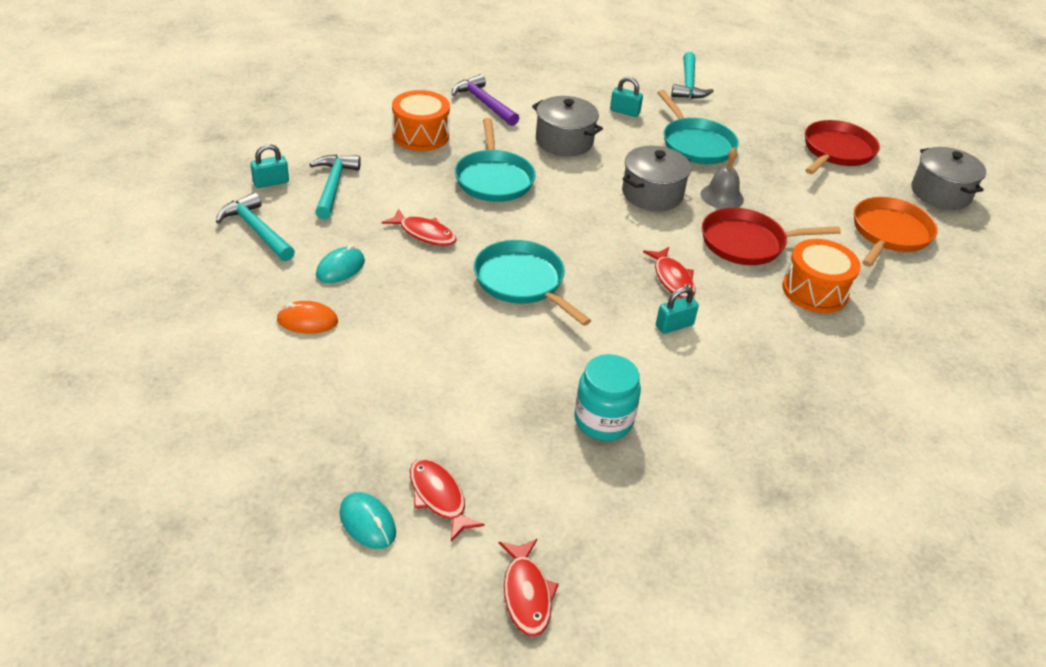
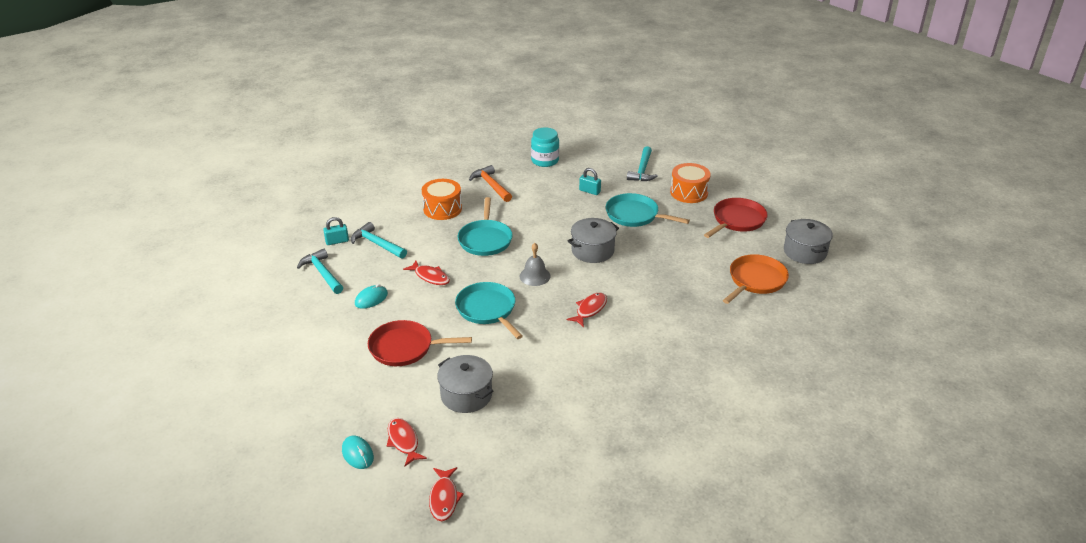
camera: 10 degrees right, 5 degrees down
orange mouse [277,301,338,334] -> none
turquoise hammer [309,154,361,219] -> turquoise hammer turned 60 degrees counterclockwise [351,222,407,259]
purple hammer [452,74,519,126] -> orange hammer [469,165,512,202]
grey pot [532,96,603,156] -> grey pot moved to [437,355,493,413]
turquoise jar [574,354,641,441] -> turquoise jar moved to [531,127,559,167]
red fish [643,247,695,298] -> red fish turned 135 degrees counterclockwise [567,292,607,327]
turquoise padlock [656,286,699,334] -> none
turquoise pan [657,90,739,164] -> turquoise pan turned 135 degrees clockwise [606,193,690,227]
grey bell [701,147,744,209] -> grey bell moved to [520,243,551,286]
red pan [702,208,841,265] -> red pan moved to [368,320,472,366]
orange drum [782,239,861,313] -> orange drum moved to [670,163,711,203]

